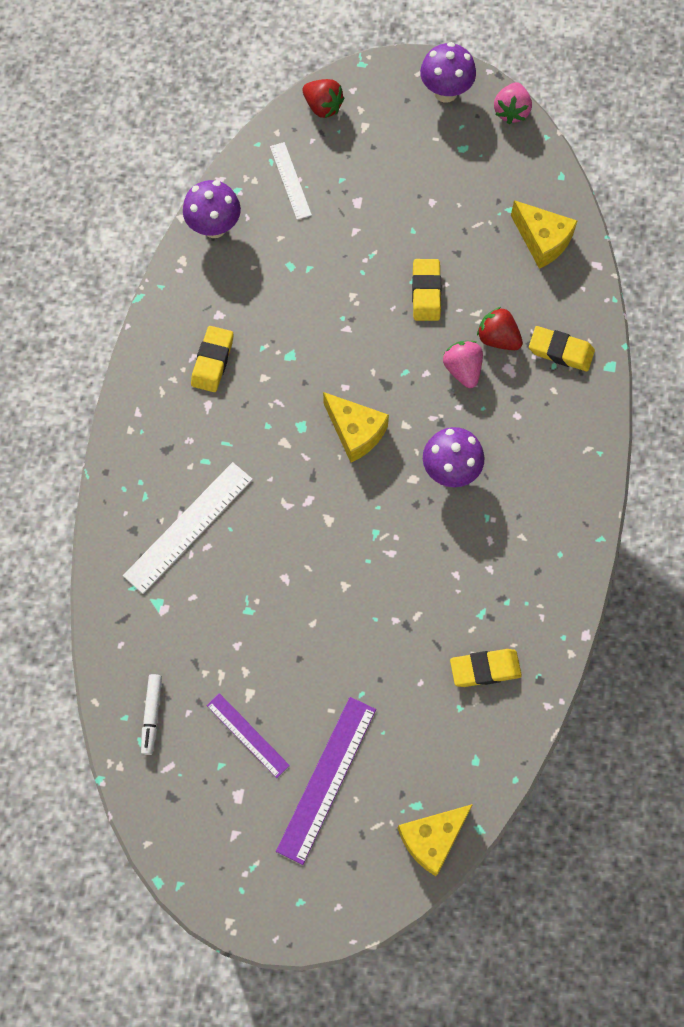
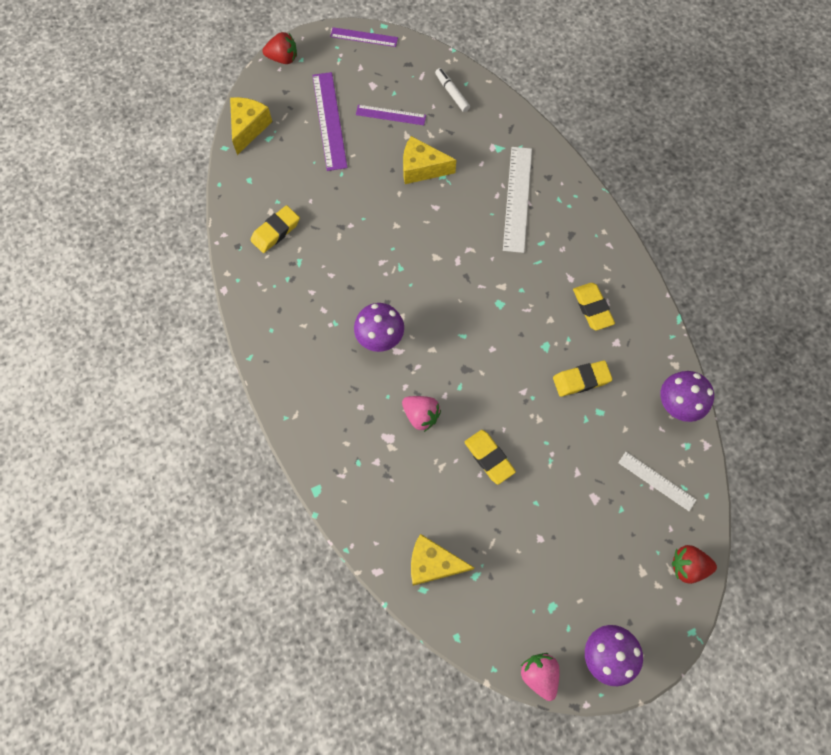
camera: 145 degrees right, 0 degrees up
yellow cheese [323,392,389,462] -> yellow cheese moved to [403,136,456,184]
red strawberry [477,307,523,350] -> red strawberry moved to [262,32,297,64]
yellow eraser [529,326,595,371] -> yellow eraser moved to [553,360,613,397]
none -> purple ruler [330,27,398,47]

